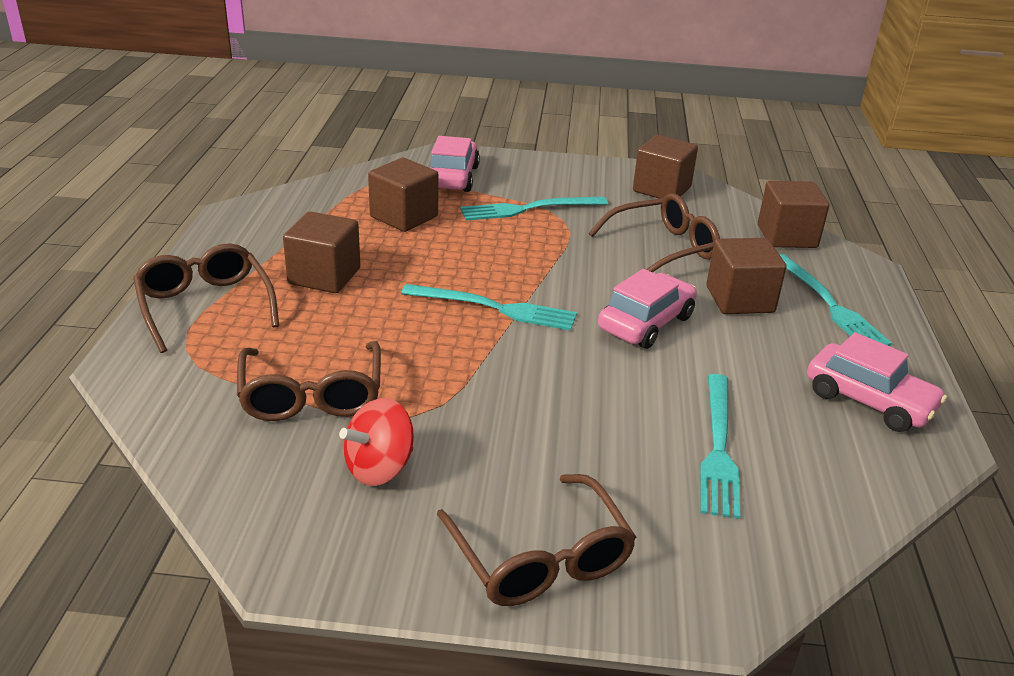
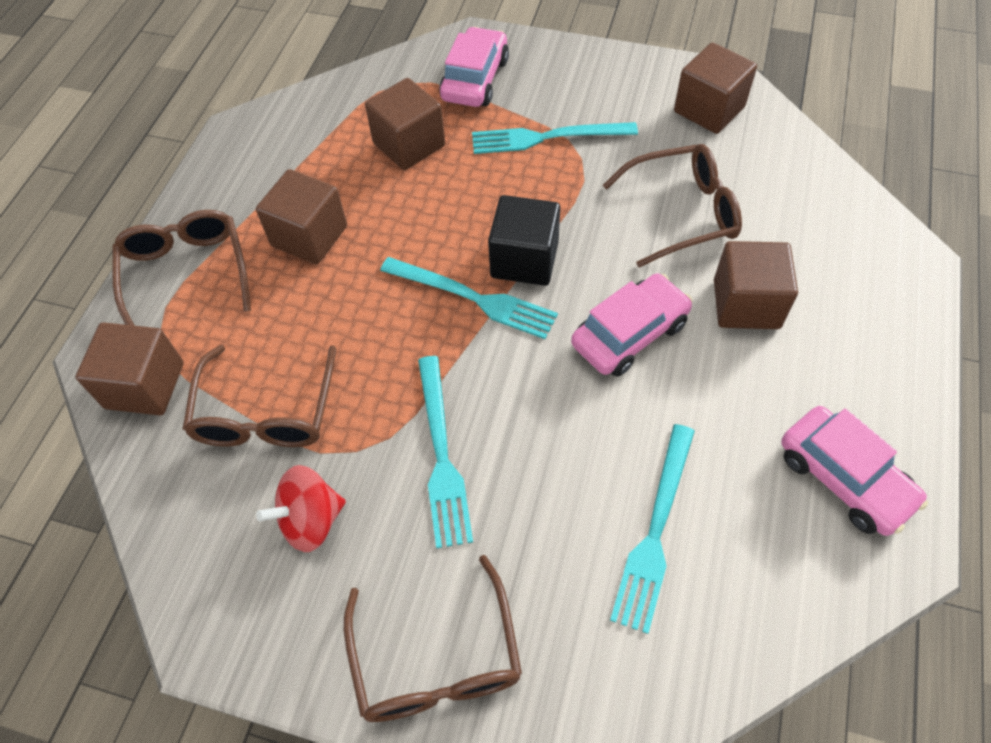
camera: 15 degrees right, 25 degrees up
brown cube [758,181,829,248] -> brown cube moved to [76,322,184,415]
turquoise fork [780,254,892,346] -> turquoise fork moved to [418,356,473,548]
none -> black cube [488,195,560,286]

